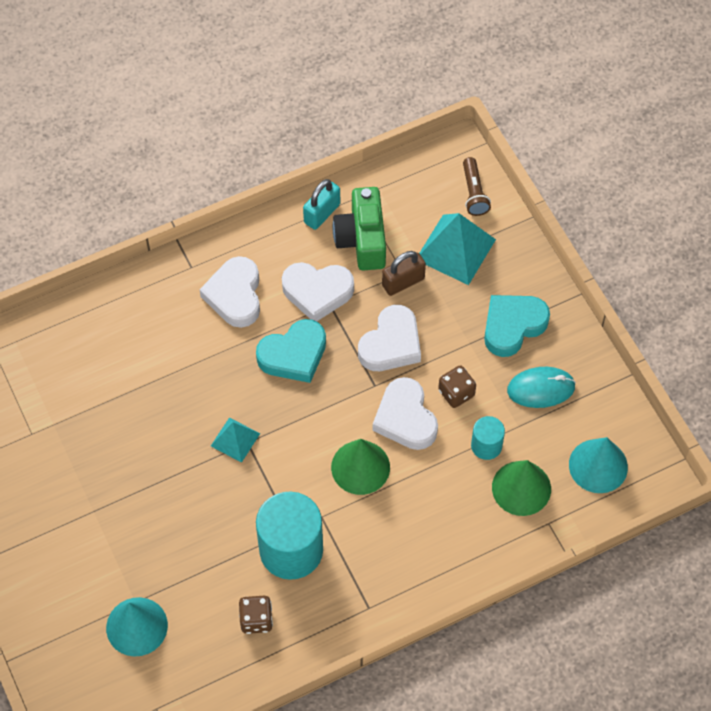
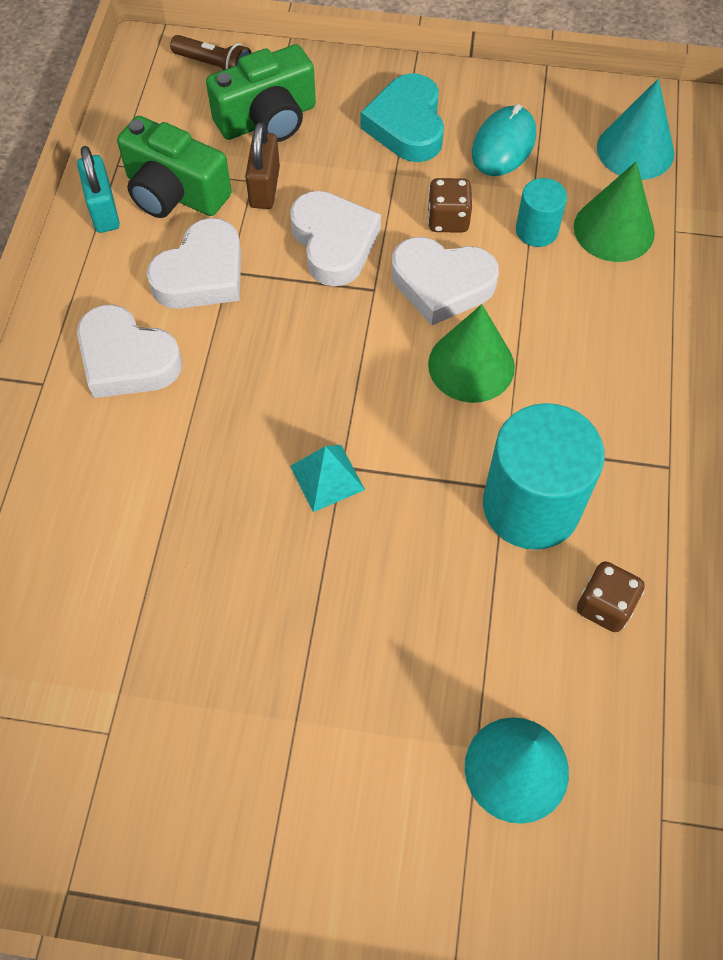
camera: 55 degrees left, 0 degrees up
turquoise heart [256,319,326,383] -> none
turquoise pyramid [419,213,496,285] -> green camera [206,44,316,142]

